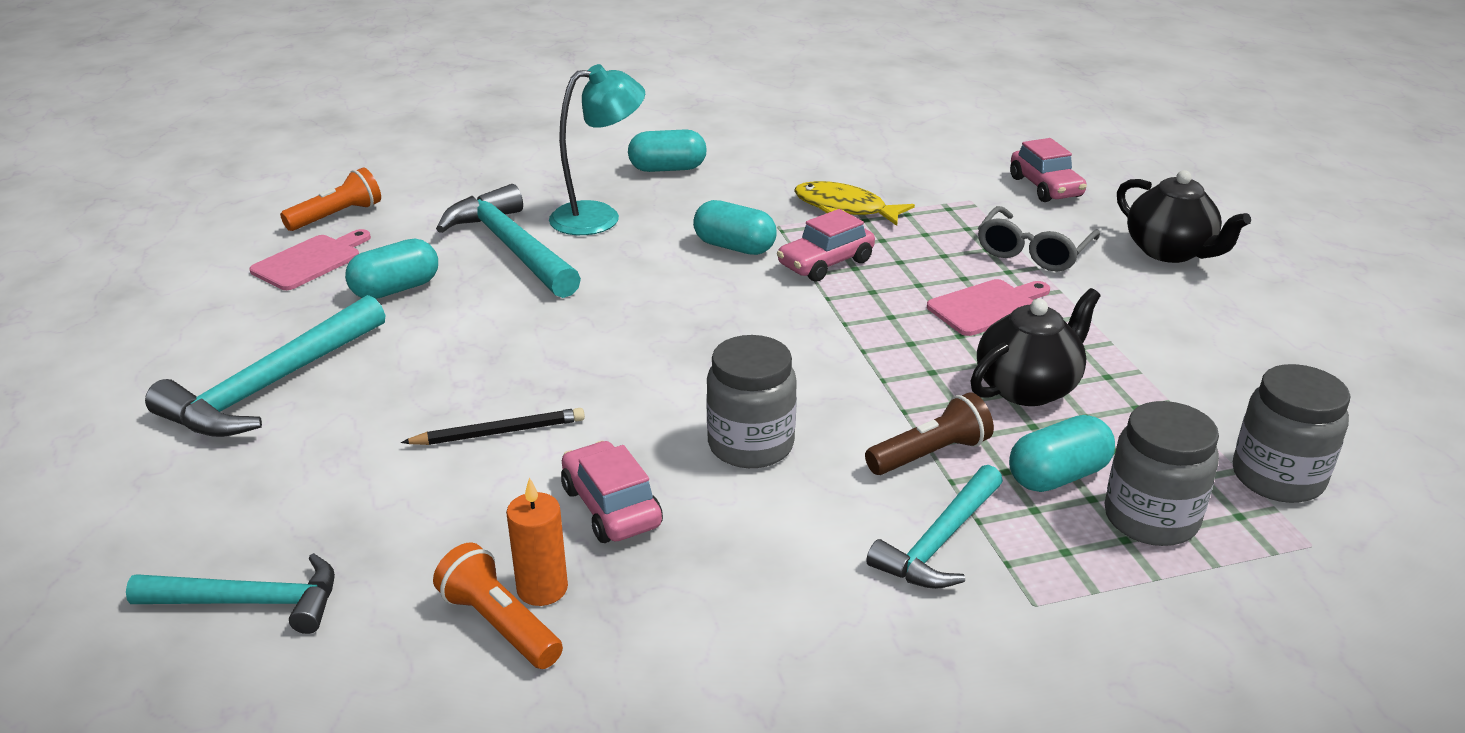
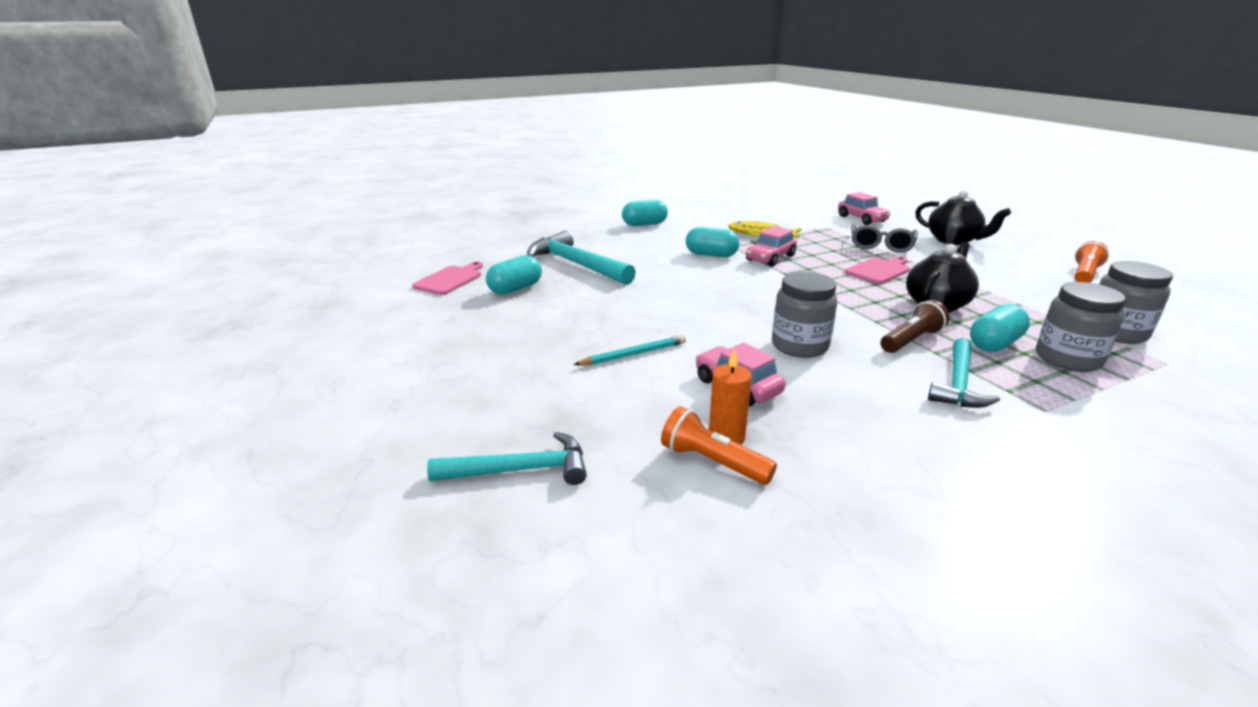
camera: 10 degrees left, 5 degrees down
turquoise hammer [145,295,386,437] -> none
orange flashlight [280,168,381,231] -> orange flashlight moved to [1074,241,1109,283]
black pencil [401,408,585,445] -> turquoise pencil [573,335,686,365]
turquoise lamp [549,64,645,235] -> none

